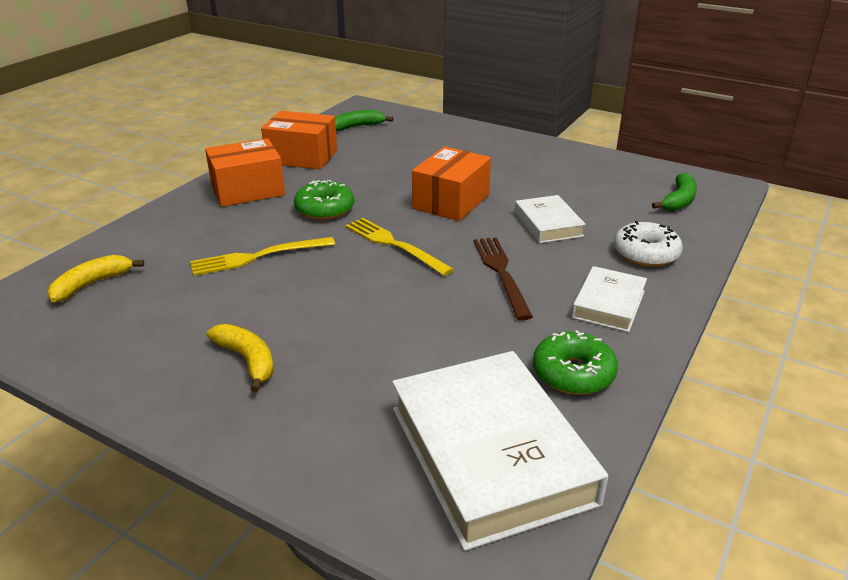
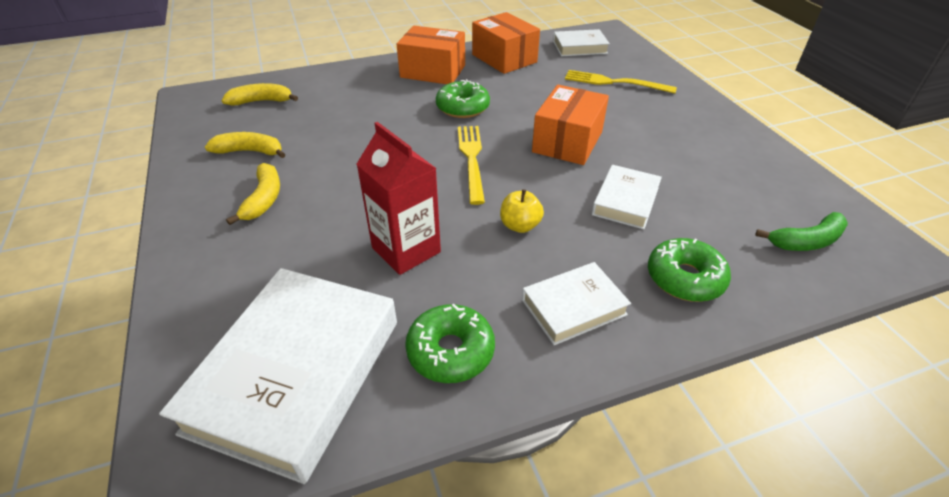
camera: 40 degrees right, 10 degrees up
yellow fork [190,237,335,276] -> yellow fork moved to [565,70,677,94]
green banana [335,110,394,131] -> white book [553,29,610,56]
orange box [412,147,491,221] -> orange box turned 45 degrees counterclockwise [532,85,609,165]
brown fork [474,237,533,320] -> yellow apple [500,189,544,233]
white donut [614,221,683,267] -> green donut [648,238,731,302]
none -> yellow banana [205,132,285,158]
none -> red carton [357,122,441,275]

